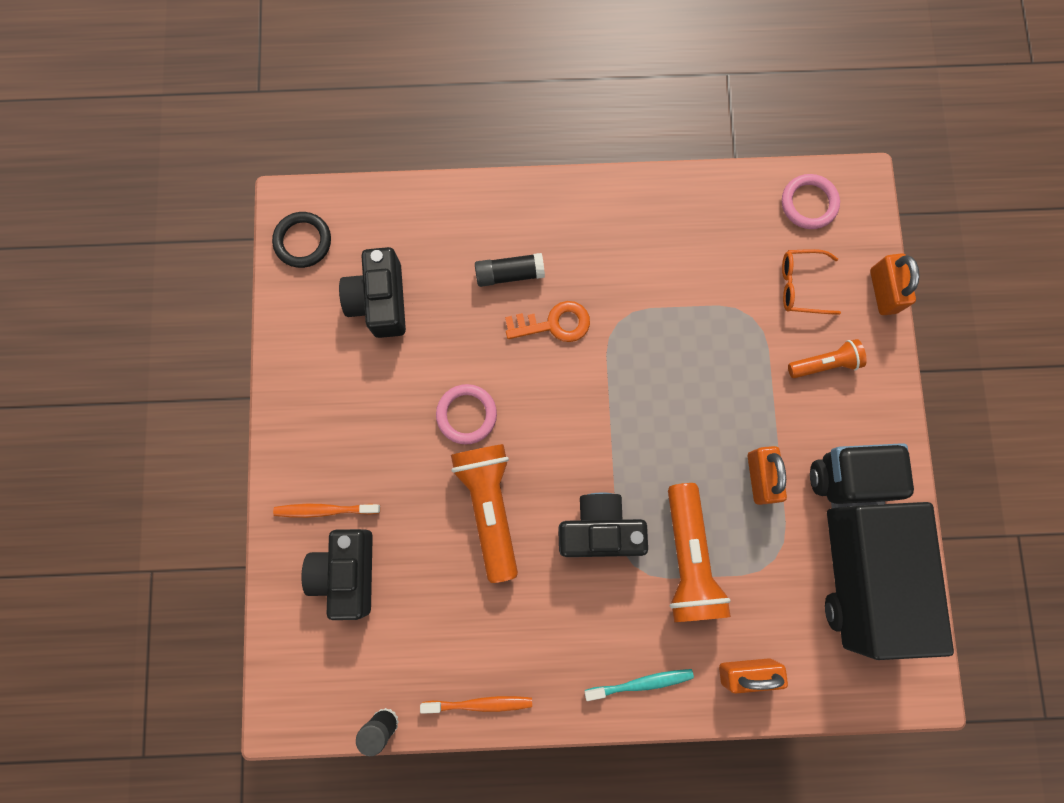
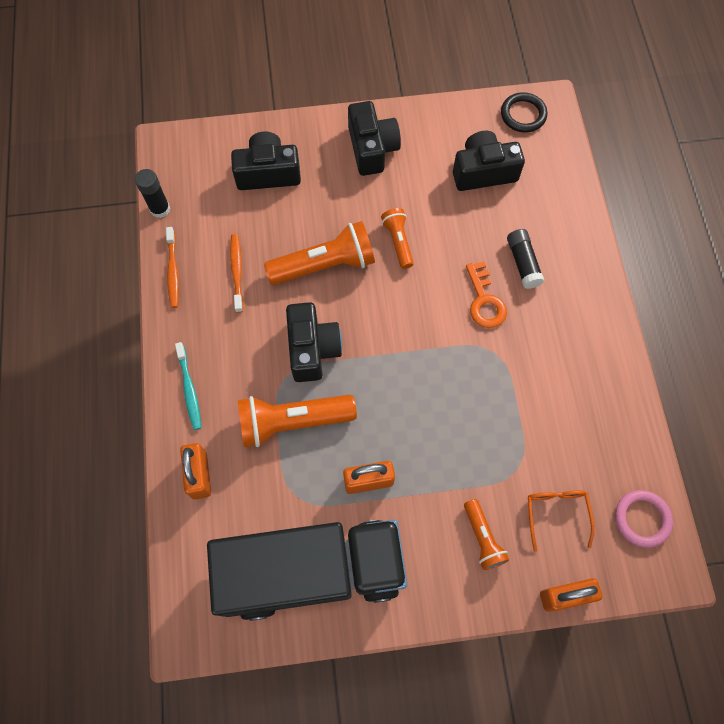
camera: 85 degrees right, 10 degrees down
orange toothbrush [273,504,380,518] -> orange toothbrush moved to [230,234,243,313]
pink ring [436,384,497,444] -> orange flashlight [381,208,414,269]
none -> black camera [348,101,401,176]

